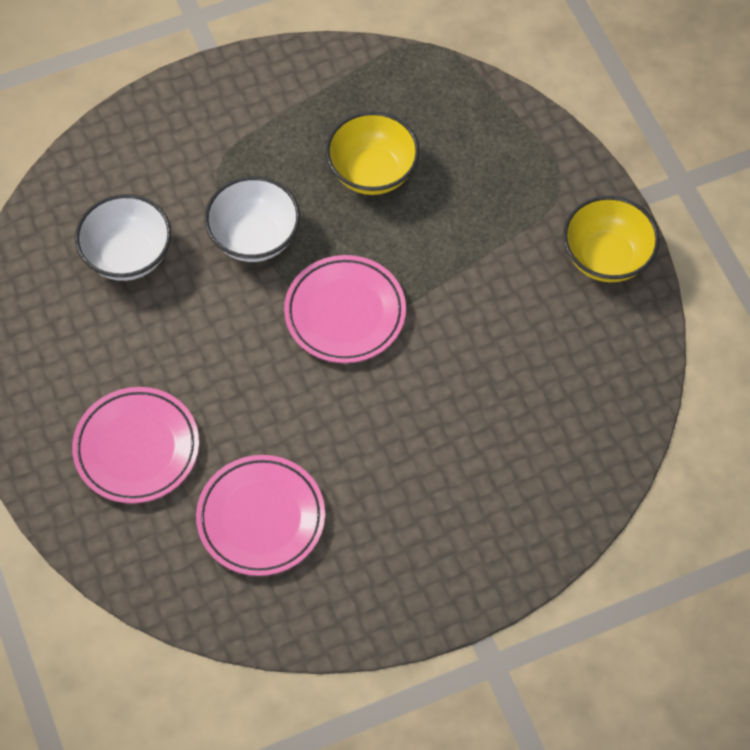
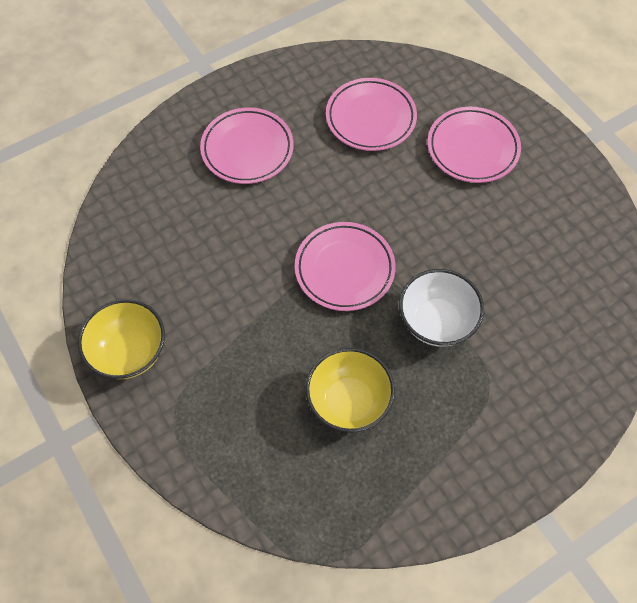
camera: 170 degrees right, 0 degrees up
white bowl [75,194,171,281] -> none
none -> pink plate [200,108,294,184]

